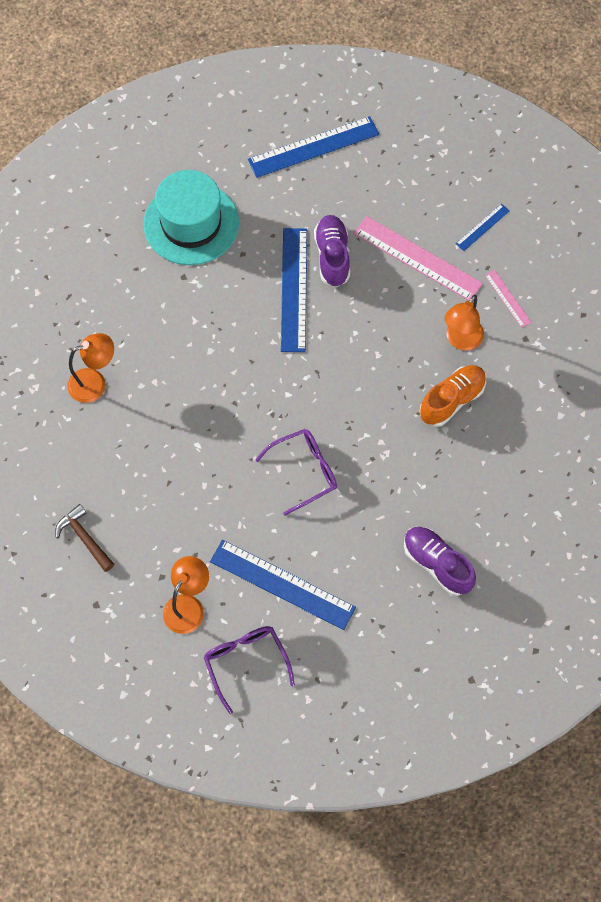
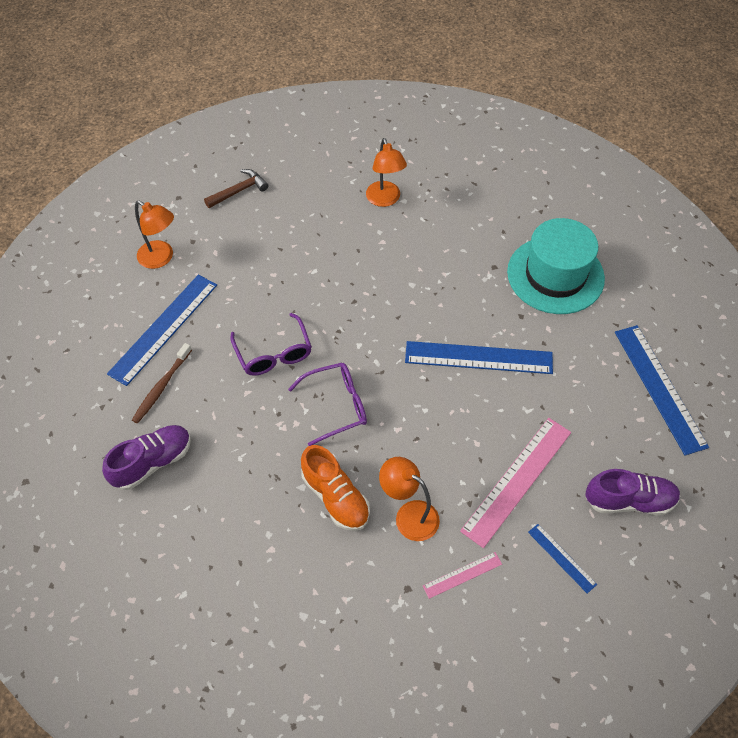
camera: 95 degrees right, 10 degrees down
purple glasses [204,626,295,714] -> purple glasses moved to [288,363,367,446]
purple shoe [314,215,350,287] -> purple shoe moved to [585,469,680,515]
none -> brown toothbrush [132,343,192,424]

